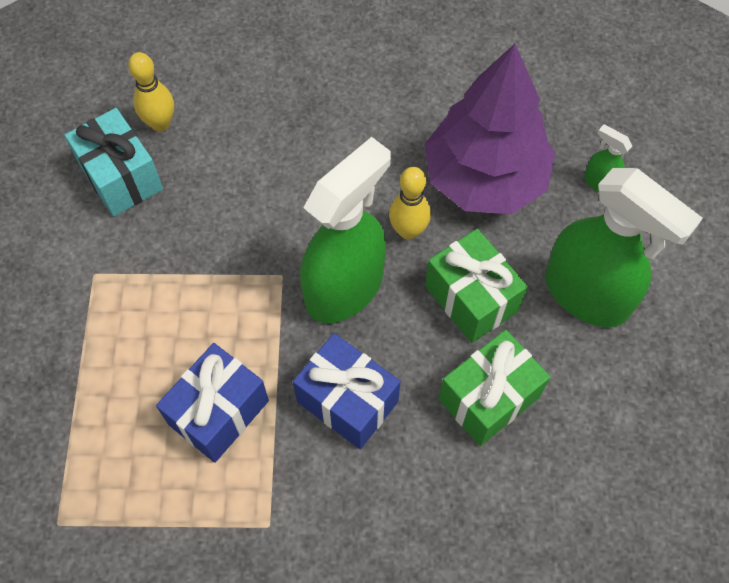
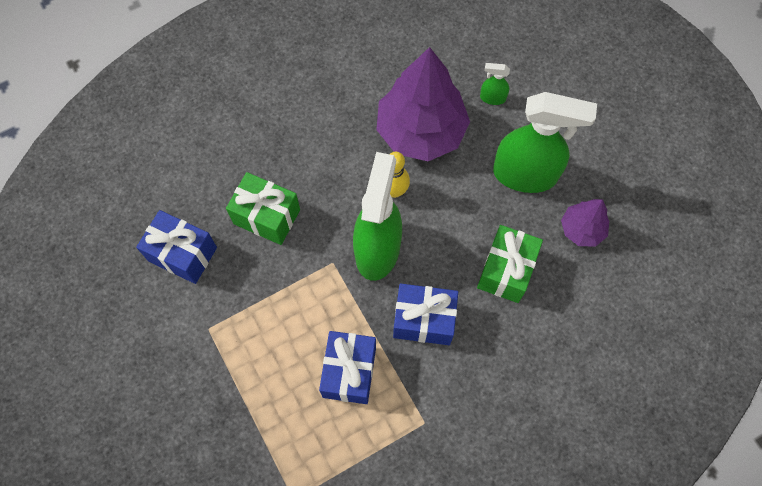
camera: 30 degrees left, 5 degrees up
turquoise gift [64,108,163,217] -> blue gift [136,210,217,284]
yellow bowling pin [128,52,174,132] -> none
green gift [425,229,528,343] -> green gift moved to [226,172,300,245]
none -> purple tree [561,199,609,246]

